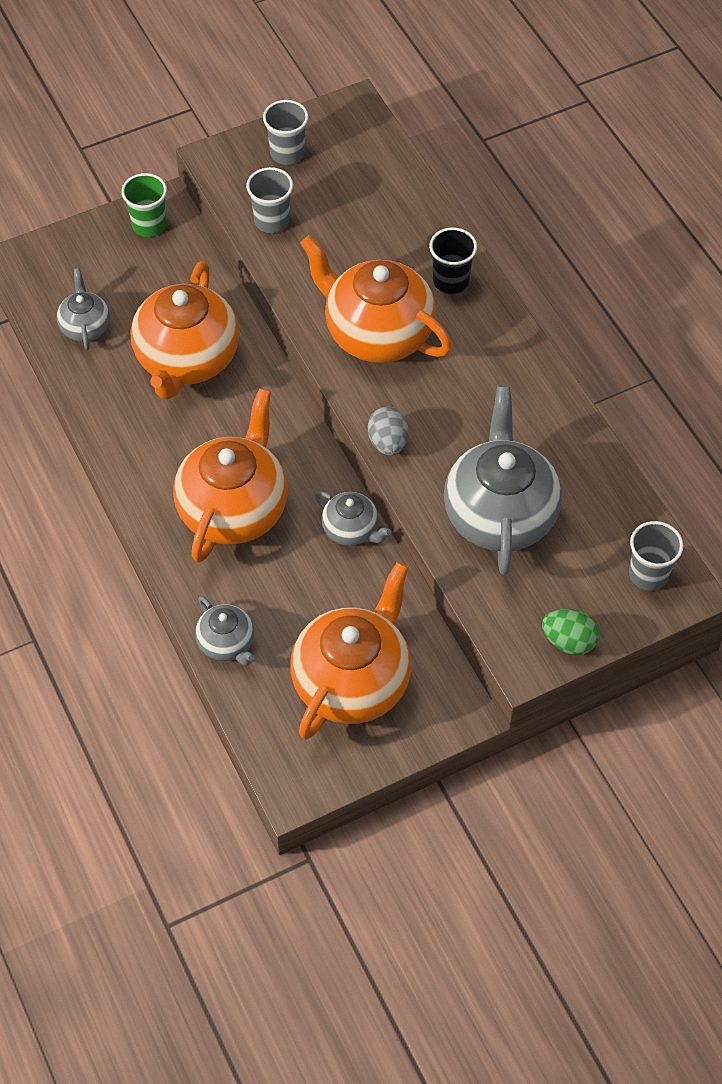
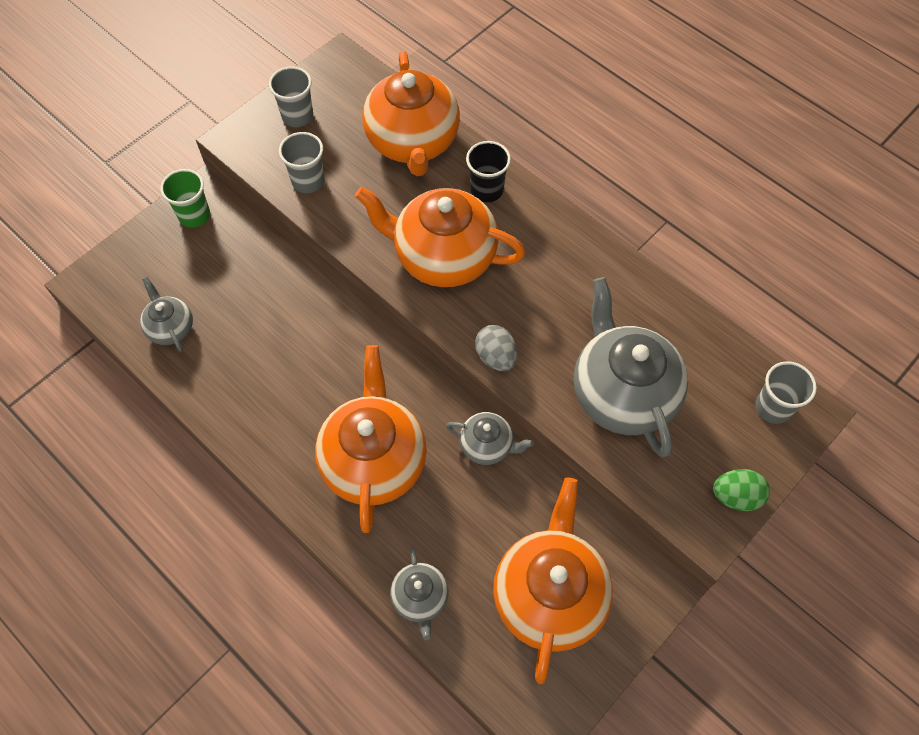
camera: 20 degrees left, 5 degrees up
orange teapot [130,261,239,400] -> orange teapot moved to [362,51,460,176]
grey teapot [195,596,254,666] -> grey teapot turned 45 degrees clockwise [390,547,449,641]

